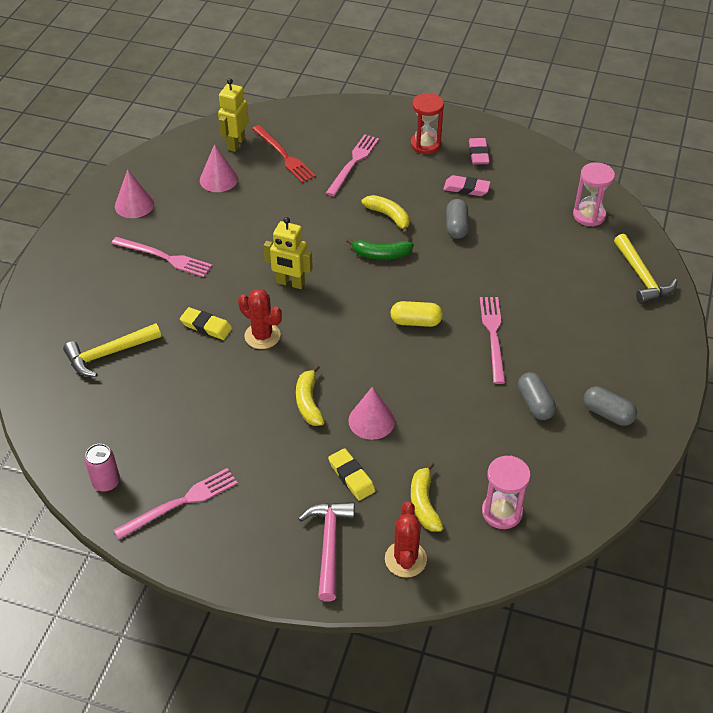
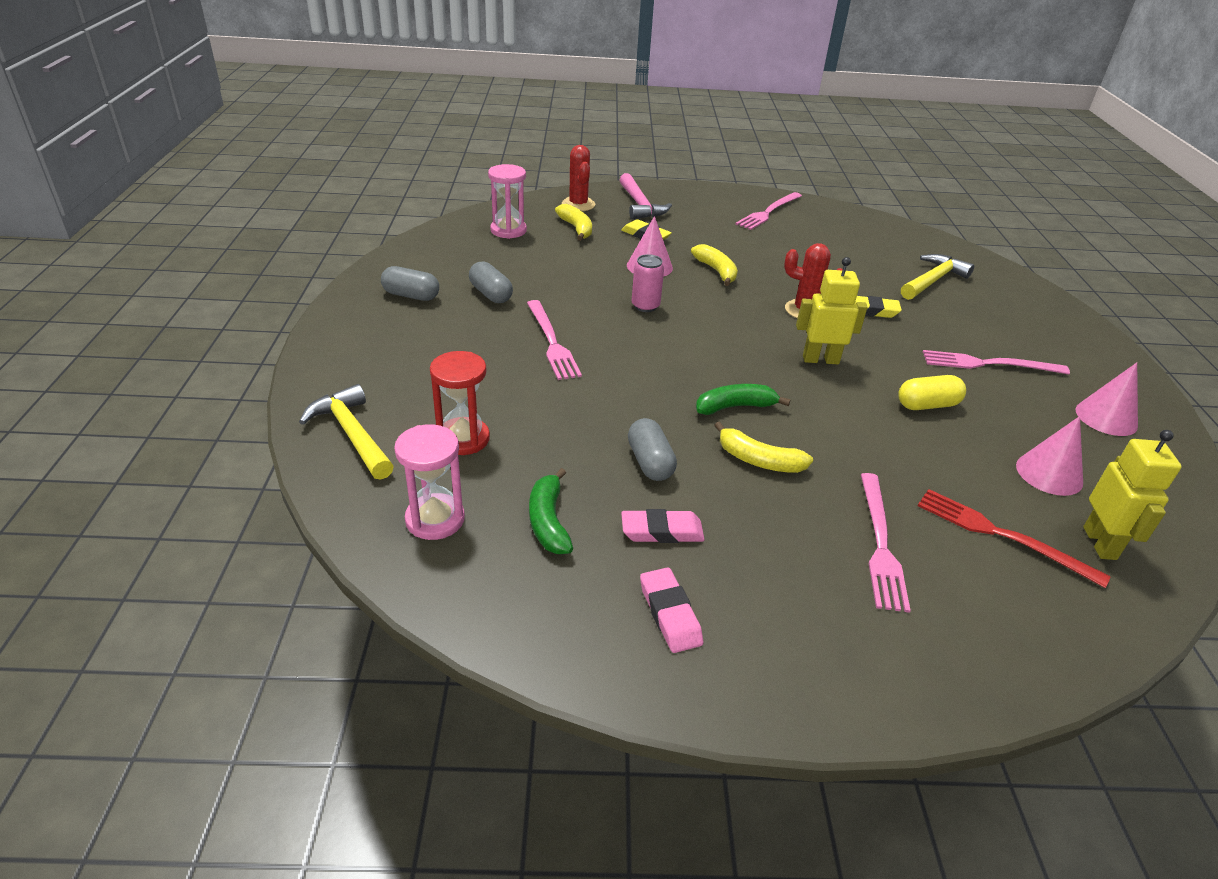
camera: 160 degrees right, 10 degrees down
pink can [85,444,120,492] -> pink can moved to [632,254,664,312]
yellow capsule [390,301,443,327] -> yellow capsule moved to [898,375,966,410]
red hourglass [411,93,444,154] -> red hourglass moved to [430,351,490,455]
none -> green banana [529,468,573,554]

